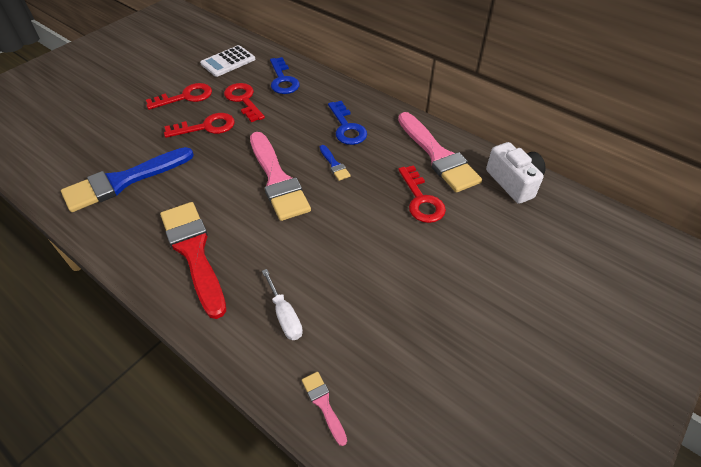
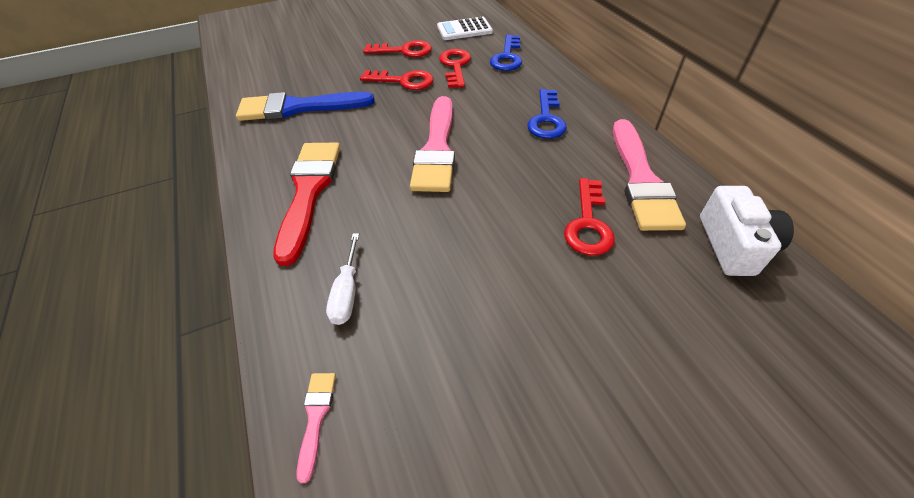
camera: 30 degrees right, 0 degrees up
blue brush [320,145,351,181] -> none

